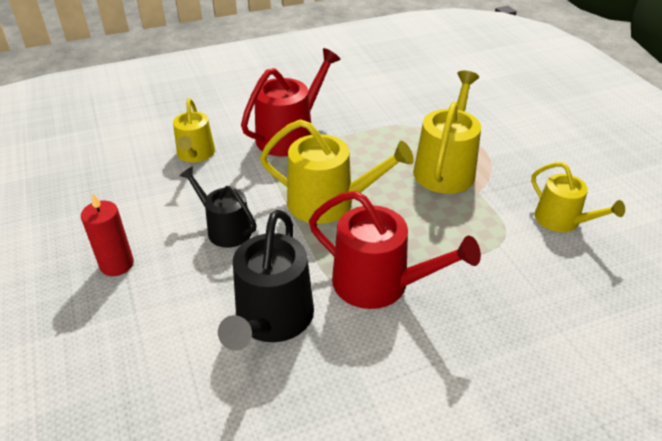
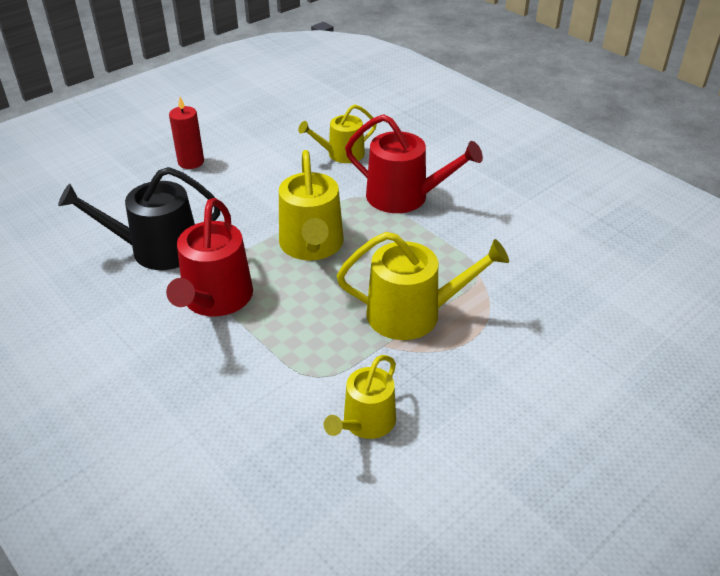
camera: 70 degrees right, 0 degrees up
black watering can [180,167,256,248] -> none

